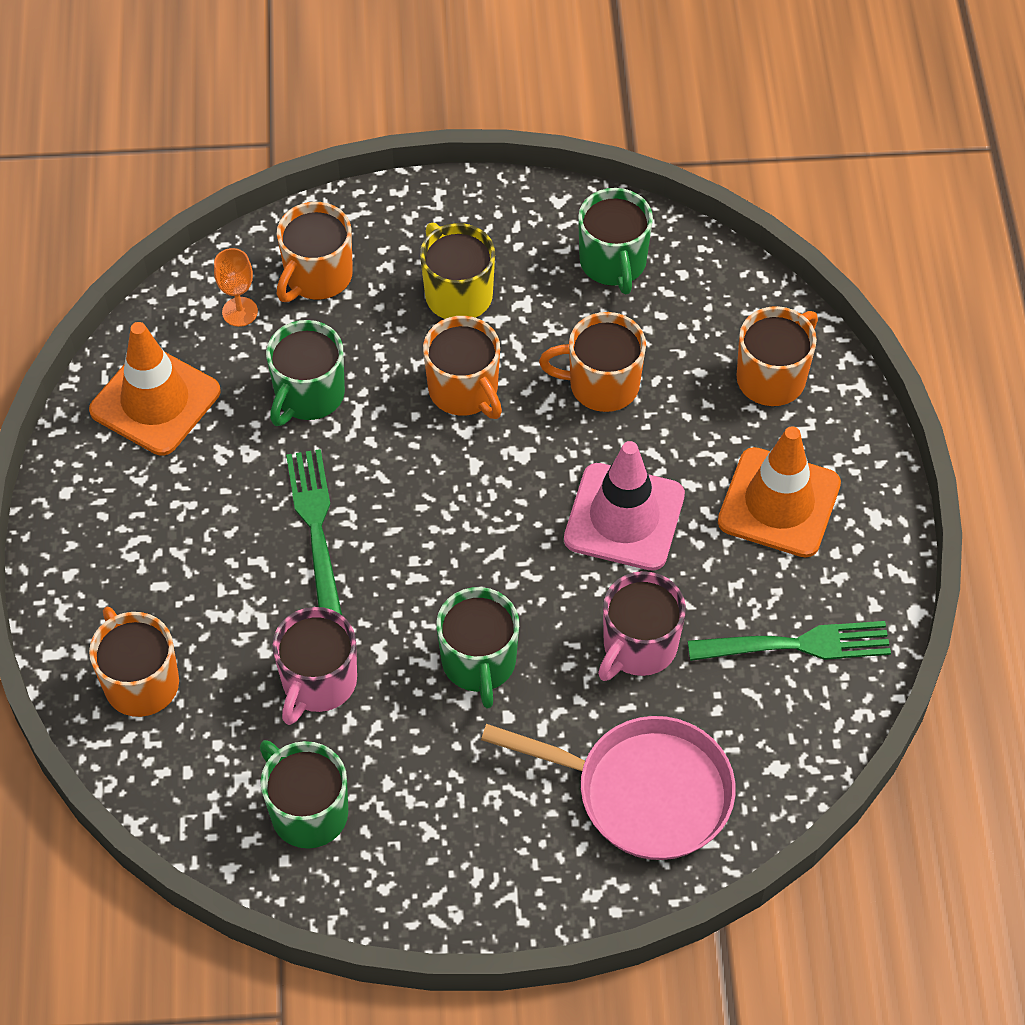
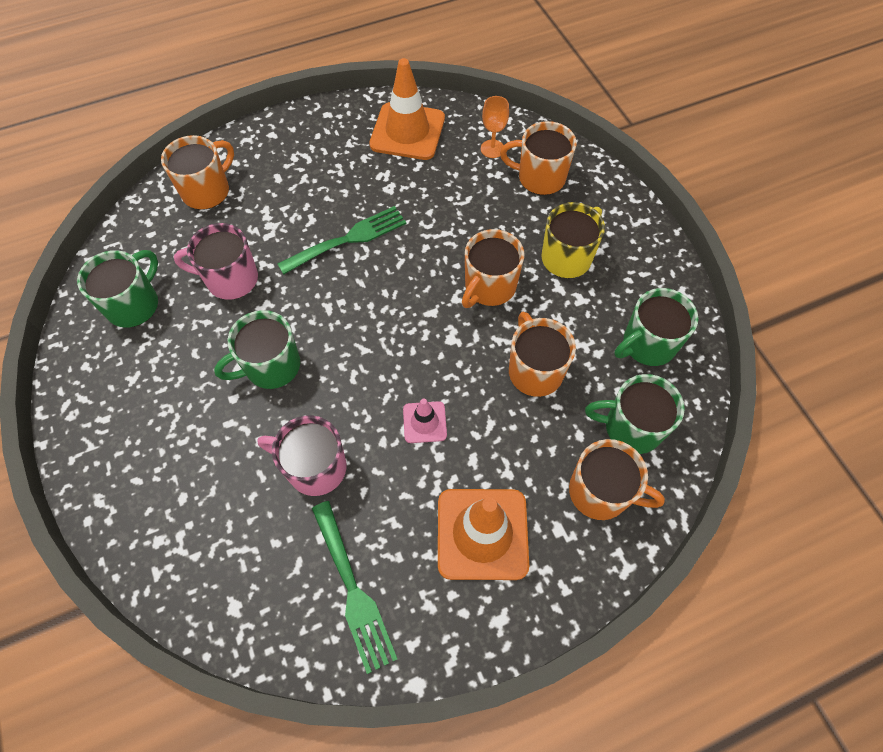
camera: 70 degrees right, 5 degrees up
green mug [266,320,345,426] -> green mug moved to [585,374,685,454]
pink pan [481,716,736,860] -> none
pink traffic cone [564,441,685,571] -> pink traffic cone [403,399,447,443], size x0.51

